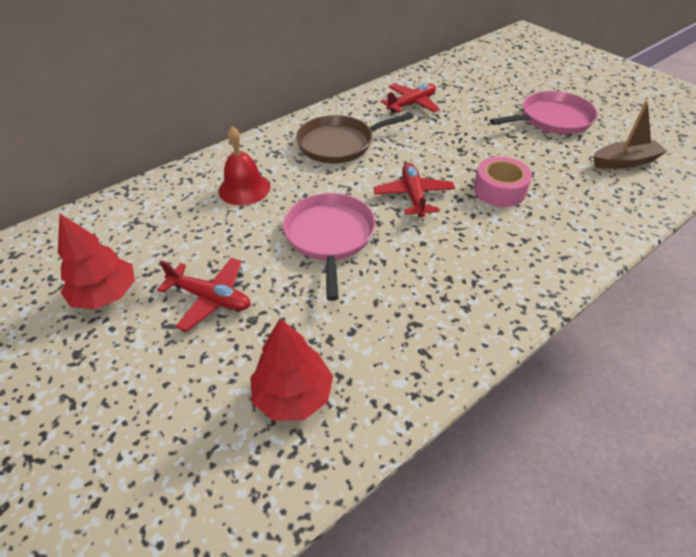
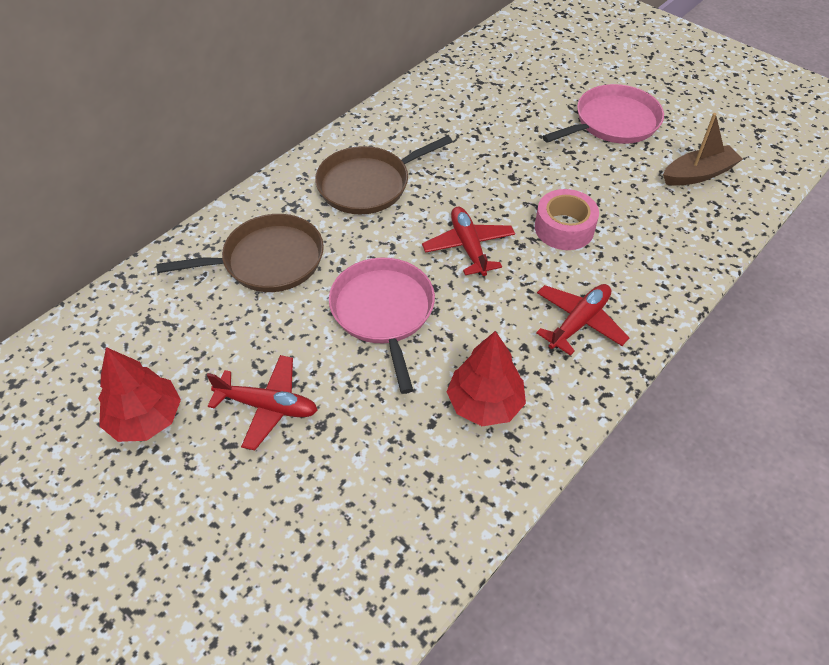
camera: 10 degrees left, 5 degrees up
red bell [219,126,270,205] -> brown pan [156,214,324,292]
red tree [250,319,333,421] -> red tree moved to [447,331,526,426]
red plane [381,83,440,114] -> red plane moved to [536,284,630,356]

